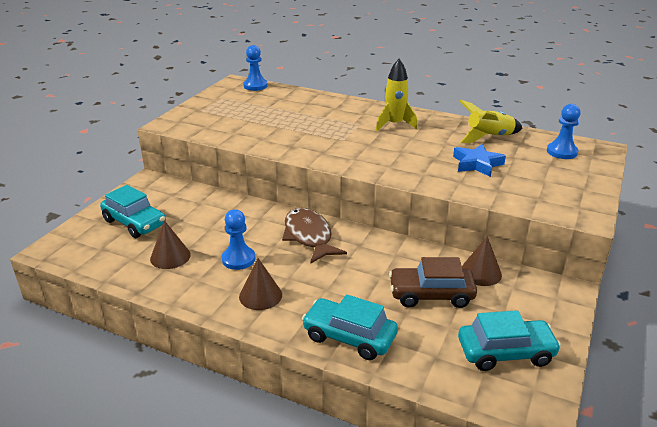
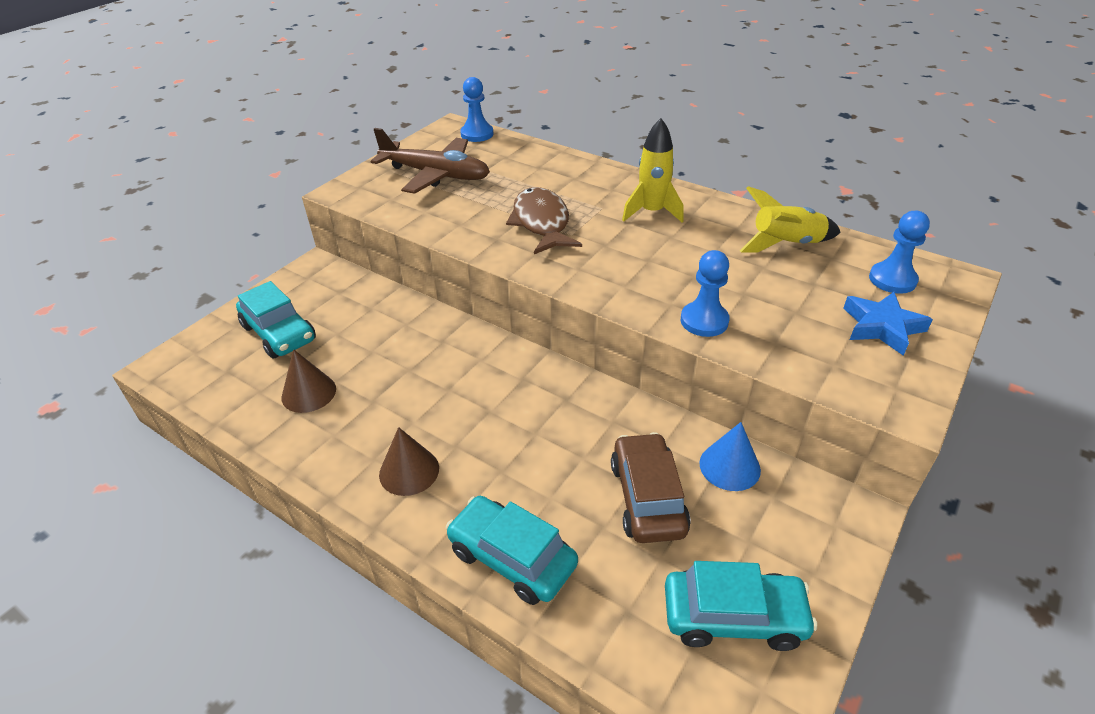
camera: 10 degrees right, 10 degrees up
blue pawn [222,209,255,270] -> blue pawn moved to [681,250,730,337]
brown fish [282,208,347,264] -> brown fish moved to [506,187,582,254]
brown car [389,257,477,308] -> brown car turned 75 degrees clockwise [611,432,691,543]
blue star [453,144,506,177] -> blue star moved to [843,292,933,356]
brown cone [462,236,502,286] -> blue cone [699,422,761,491]
none -> brown plane [370,128,490,194]

